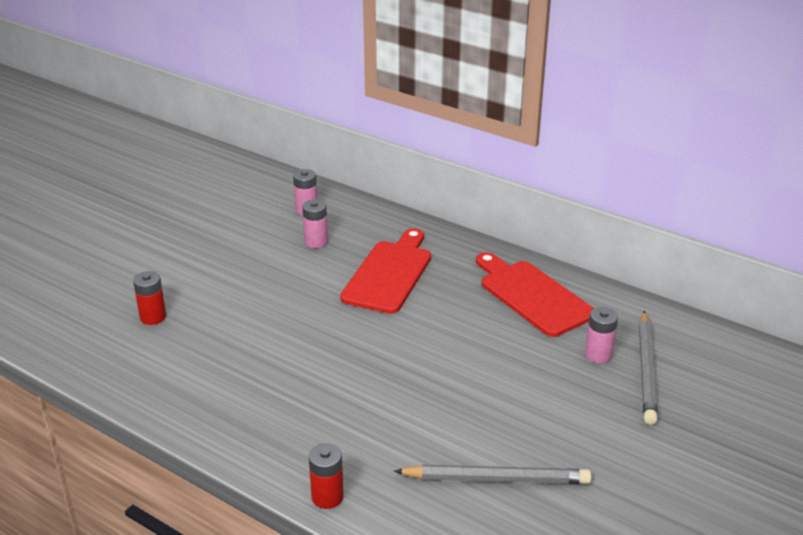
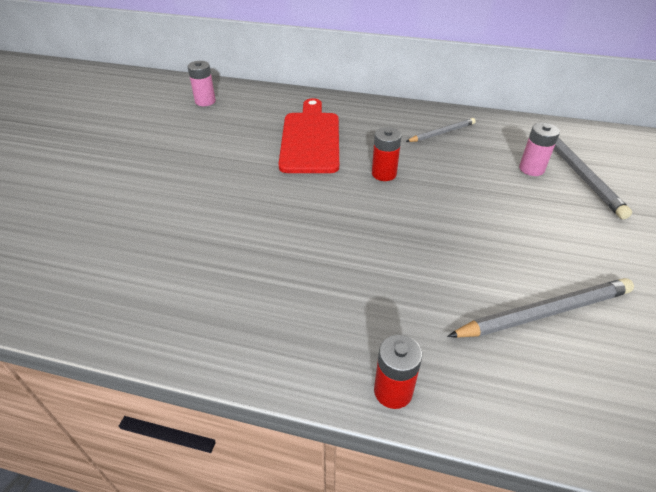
camera: 20 degrees left, 10 degrees up
red battery [133,271,166,325] -> red battery moved to [372,127,402,181]
pink battery [302,199,328,248] -> none
red cutting board [476,252,594,337] -> grey pencil [406,118,476,142]

